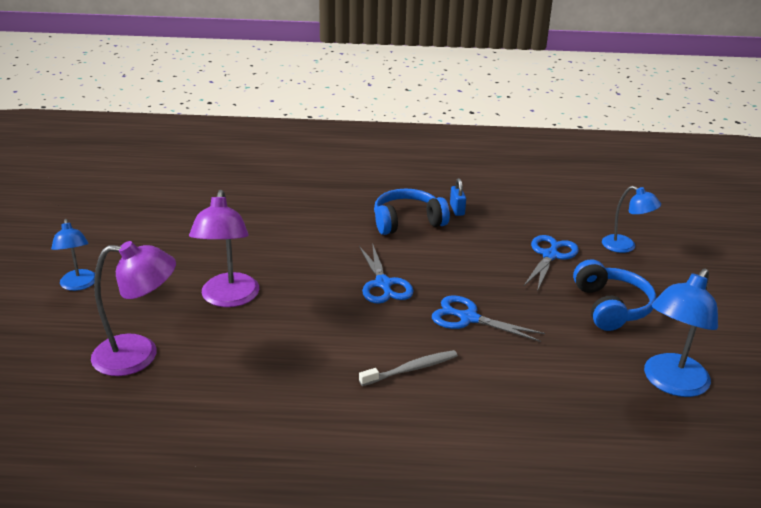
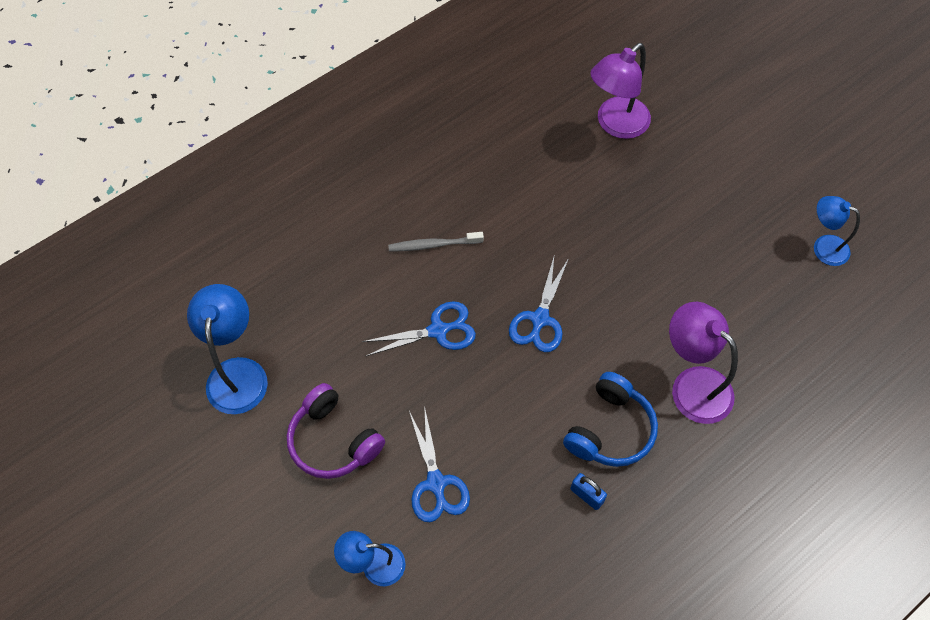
camera: 140 degrees right, 30 degrees up
blue lamp [51,219,95,291] -> blue lamp moved to [814,196,860,266]
purple lamp [189,190,259,307] -> purple lamp moved to [669,302,738,424]
blue scissors [359,243,414,304] -> blue scissors turned 105 degrees counterclockwise [509,257,569,352]
grey toothbrush [359,350,458,386] -> grey toothbrush turned 60 degrees clockwise [388,232,484,252]
blue headphones [573,259,656,331] -> purple headphones [287,383,385,479]

